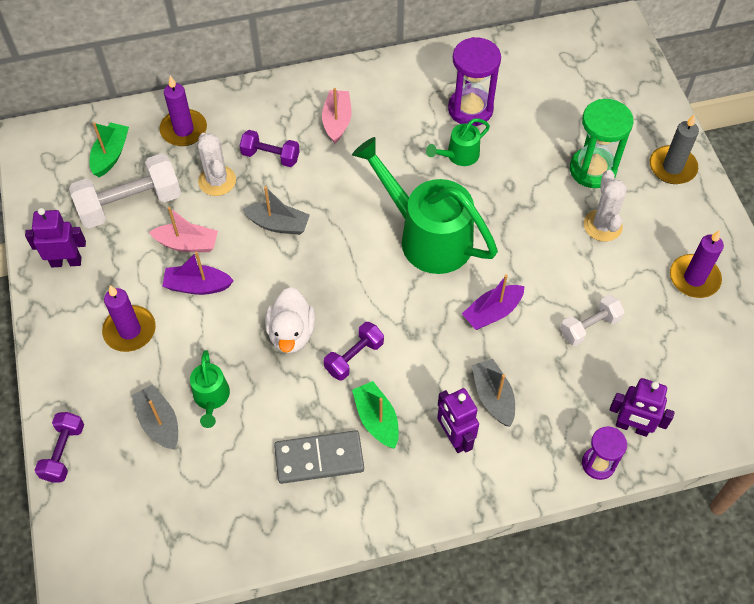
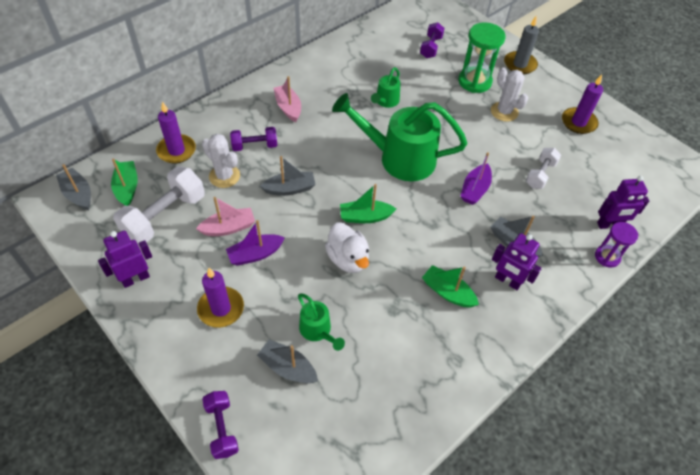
camera: 30 degrees left, 5 degrees down
grey domino [274,430,364,484] -> none
purple dumbbell [324,322,384,381] -> purple dumbbell moved to [420,22,444,58]
purple hourglass [448,37,501,126] -> none
none -> grey boat [56,164,91,210]
none -> green boat [340,184,396,223]

